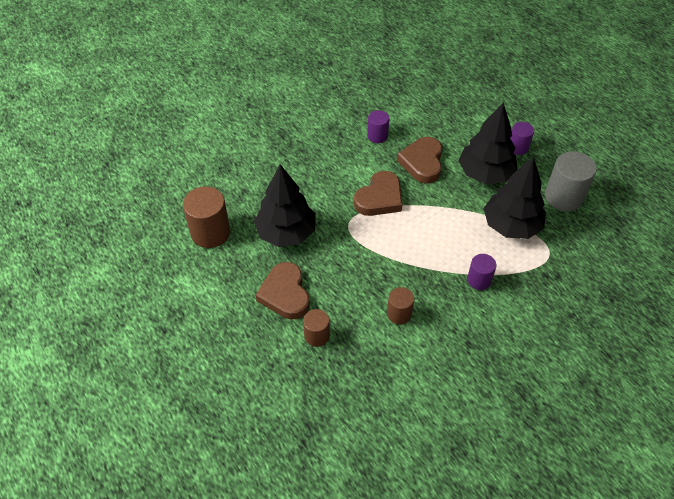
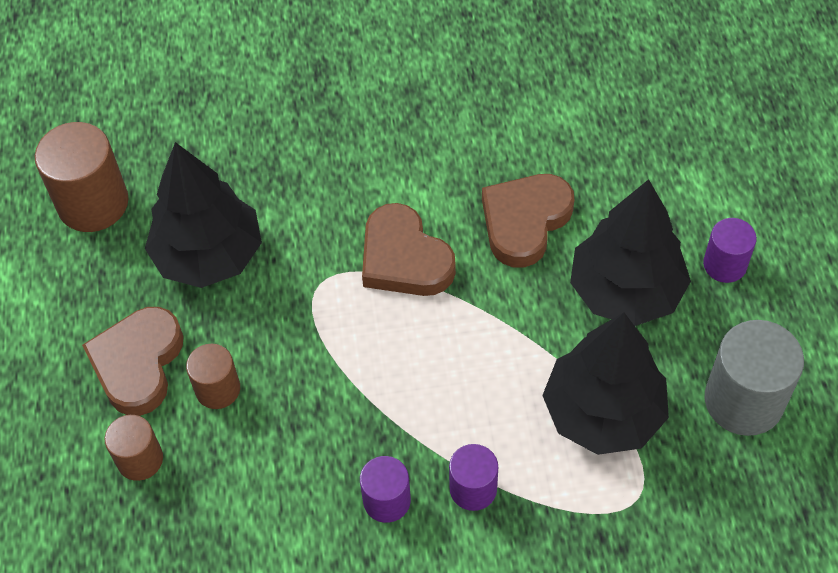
camera: 30 degrees right, 5 degrees up
brown heart [354,171,402,216] -> brown heart turned 75 degrees clockwise [362,203,456,296]
purple cylinder [367,110,389,143] -> purple cylinder moved to [360,456,411,523]
brown cylinder [387,287,414,324] -> brown cylinder moved to [186,344,240,409]

